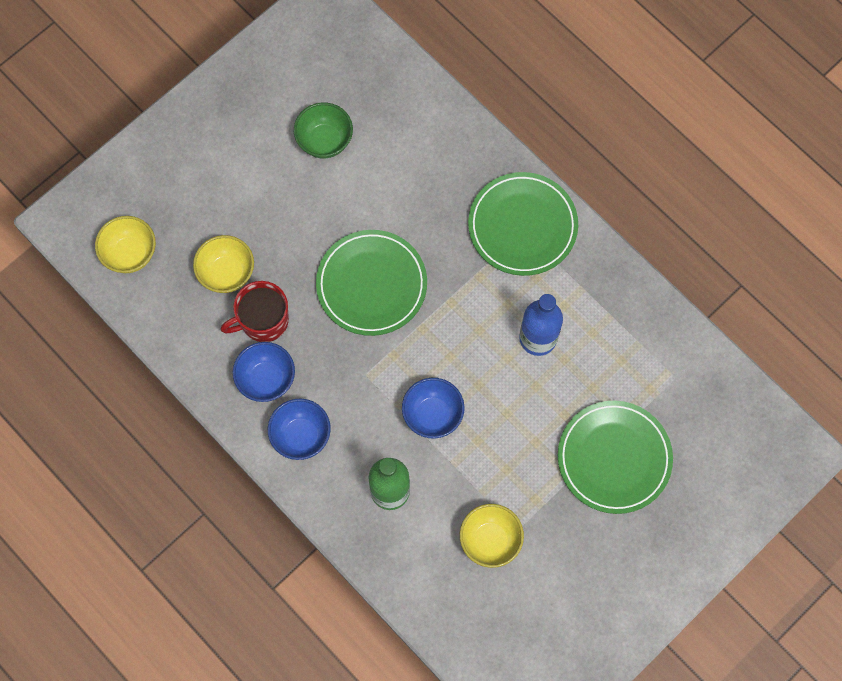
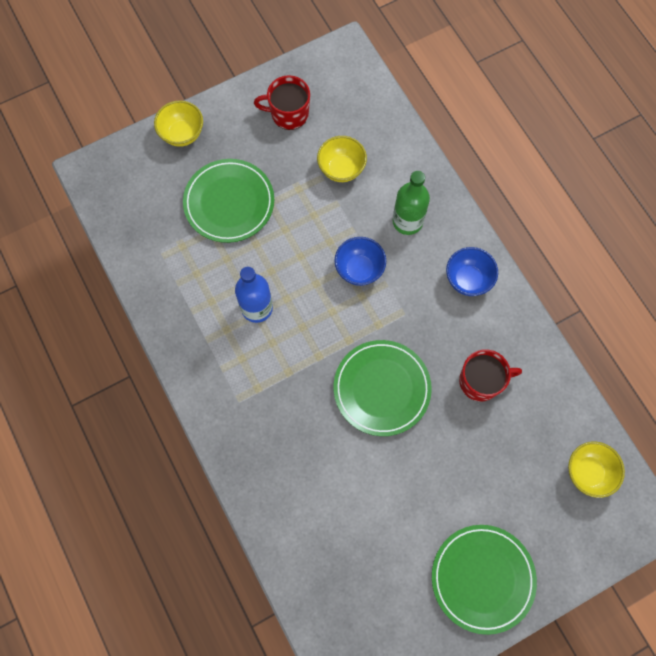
camera: 165 degrees left, 0 degrees up
yellow bowl [193,235,254,293] -> yellow bowl moved to [154,100,203,147]
blue bowl [233,342,295,402] -> none
green bowl [294,103,353,158] -> none
green plate [468,172,578,276] -> green plate moved to [432,525,537,635]
none -> red mug [254,75,310,130]

